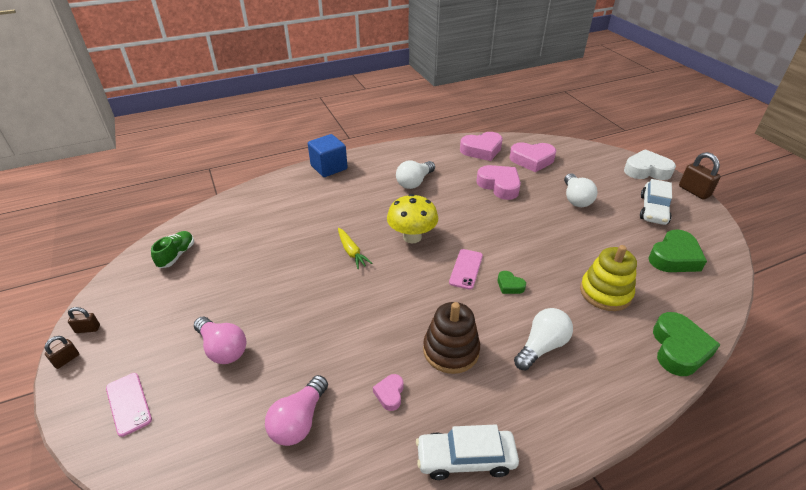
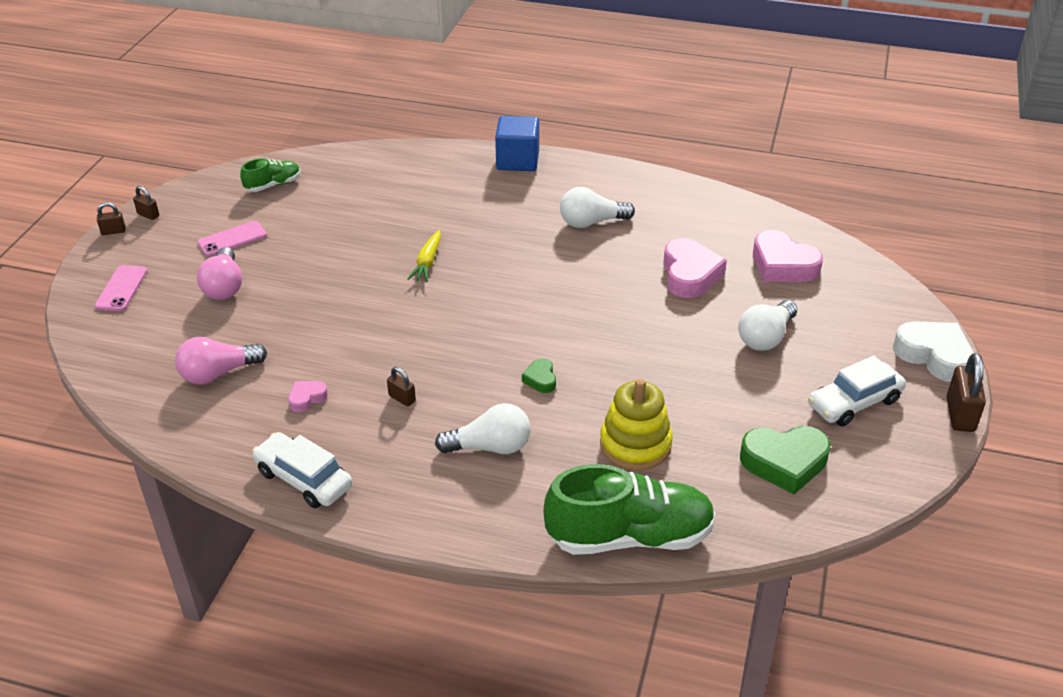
camera: 40 degrees right, 0 degrees up
yellow mushroom [387,194,438,243] -> none
brown stacking toy [423,302,480,374] -> brown padlock [387,367,416,406]
pink phone [449,249,483,290] -> pink phone moved to [197,221,267,256]
pink heart [460,132,503,161] -> none
green heart [653,312,721,376] -> green shoe [543,464,716,555]

